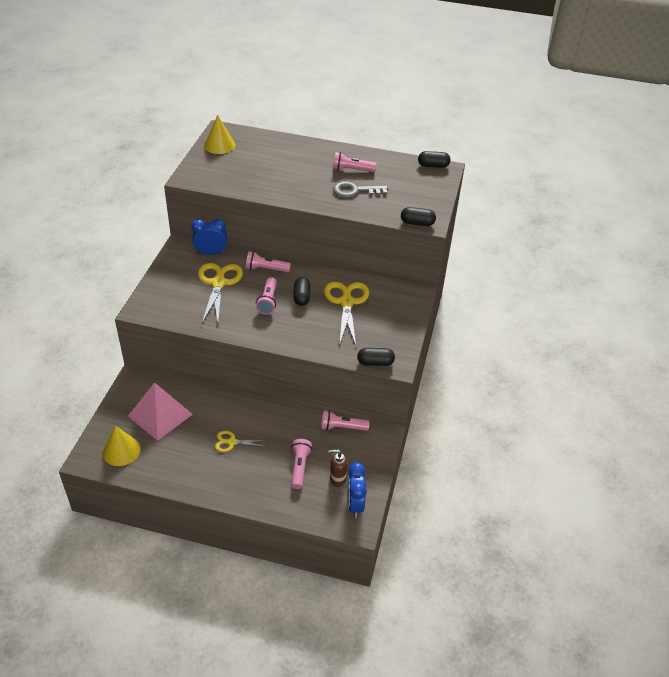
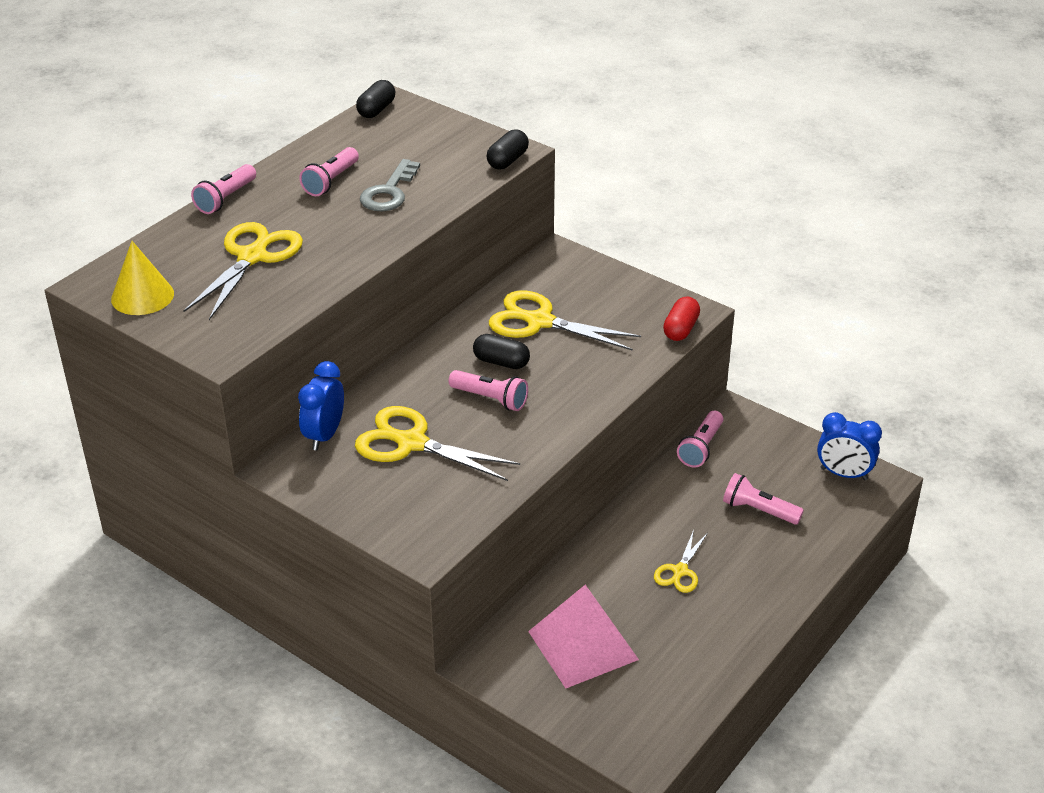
camera: 65 degrees left, 5 degrees down
yellow cone [103,426,140,466] -> none
pink flashlight [246,251,291,272] -> pink flashlight moved to [191,164,256,214]
brown soap dispenser [328,449,348,487] -> none
black capsule [357,348,395,366] -> red capsule [663,296,700,341]
none -> yellow scissors [183,222,303,320]

